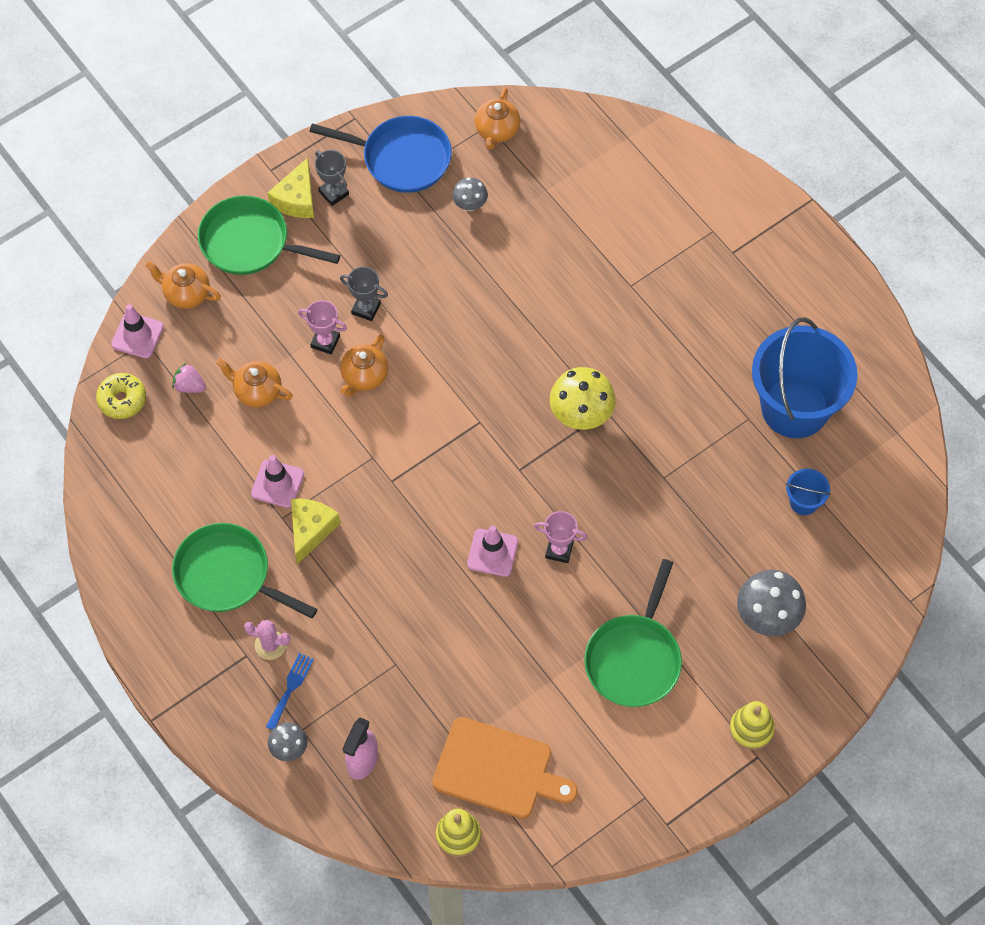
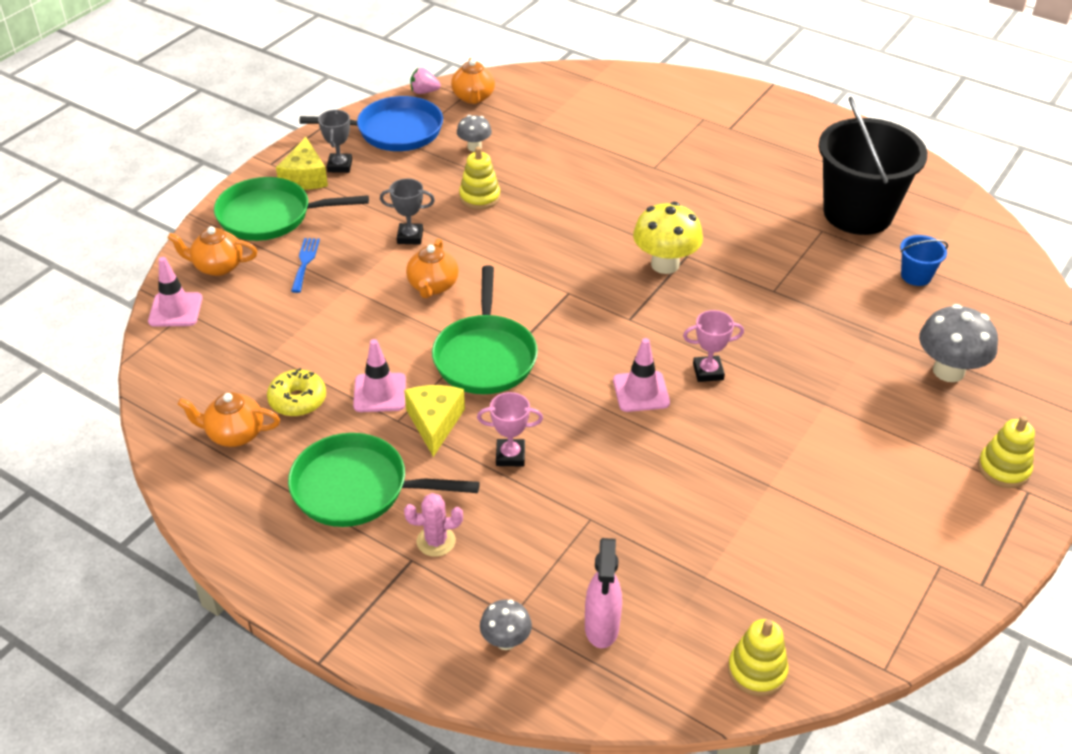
camera: 20 degrees left, 20 degrees down
yellow donut [96,373,146,419] -> yellow donut moved to [267,368,326,416]
pink strawberry [172,363,206,393] -> pink strawberry moved to [410,68,441,94]
orange teapot [216,358,293,408] -> orange teapot moved to [178,392,280,447]
blue fork [266,653,314,730] -> blue fork moved to [291,238,320,293]
pink trophy [298,300,347,355] -> pink trophy moved to [477,392,543,466]
grey trophy [315,150,349,206] -> grey trophy turned 60 degrees clockwise [318,110,352,173]
orange cutting board [432,717,578,819] -> none
green pan [584,559,682,707] -> green pan moved to [432,265,538,394]
blue bucket [752,317,858,438] -> black bucket [819,96,927,235]
none -> yellow stacking toy [459,147,500,210]

